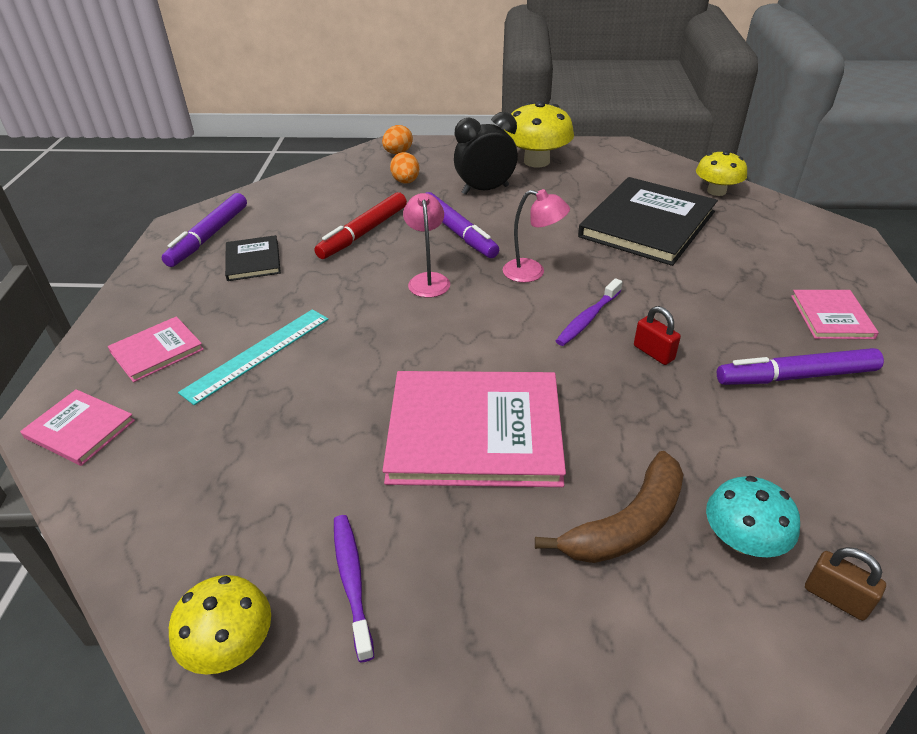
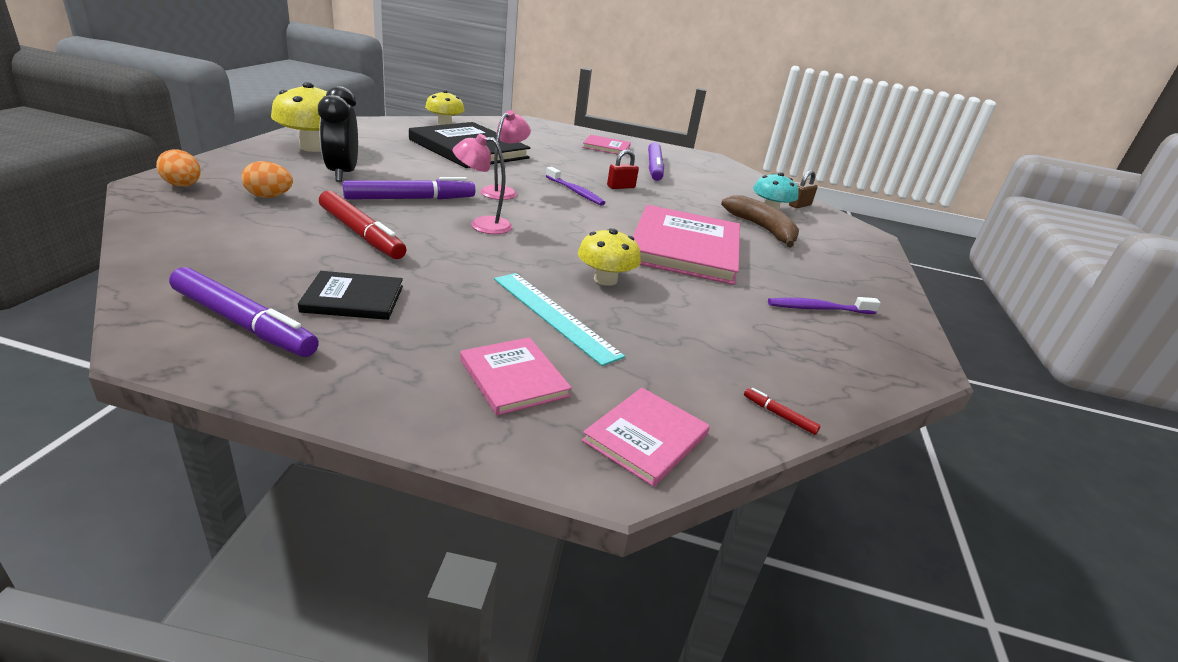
camera: 85 degrees left, 10 degrees down
yellow mushroom [169,575,271,675] -> yellow mushroom moved to [578,229,641,286]
none -> red marker [744,388,821,435]

